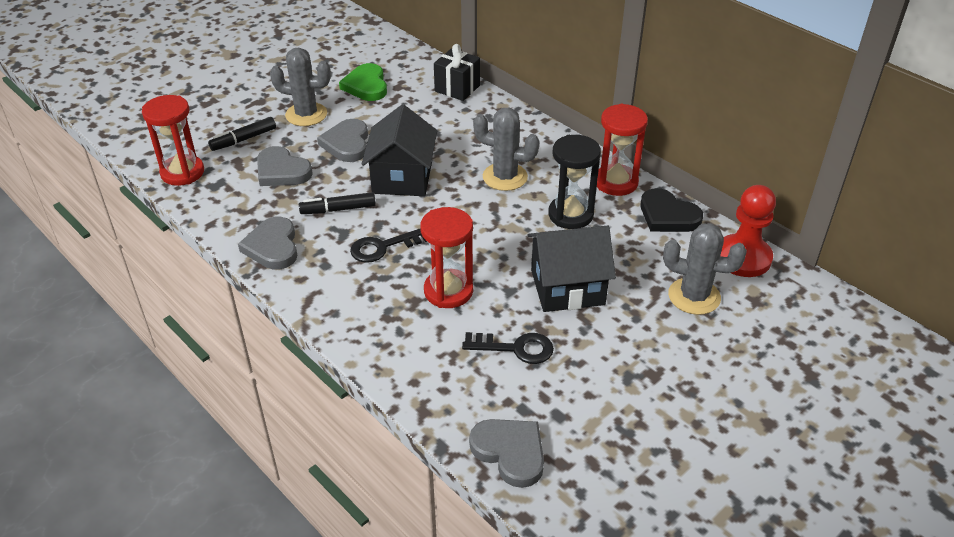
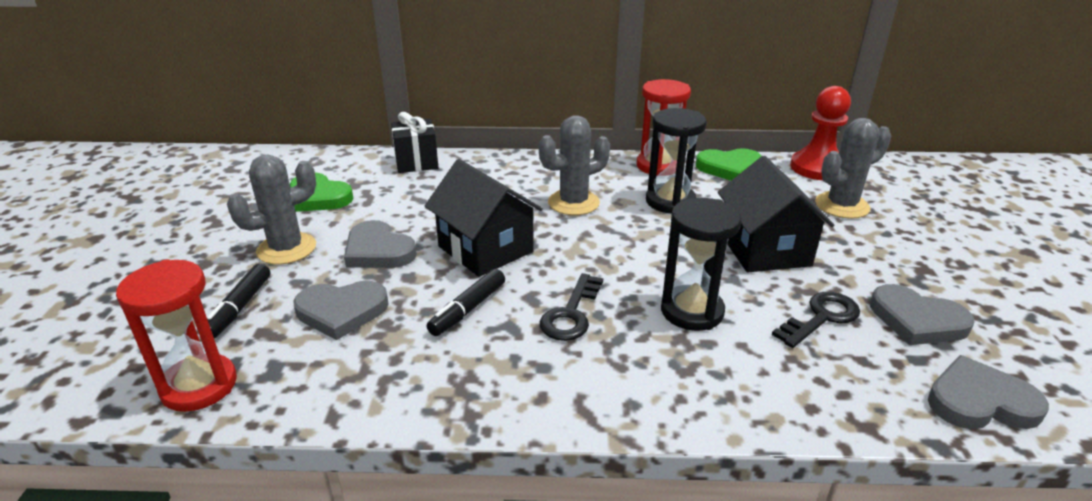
camera: 45 degrees left, 10 degrees down
grey heart [238,217,297,270] -> grey heart moved to [870,284,975,345]
red hourglass [420,207,473,308] -> black hourglass [661,198,741,331]
black house [527,226,616,312] -> black house turned 45 degrees counterclockwise [718,156,834,272]
black heart [641,188,703,232] -> green heart [696,148,762,181]

